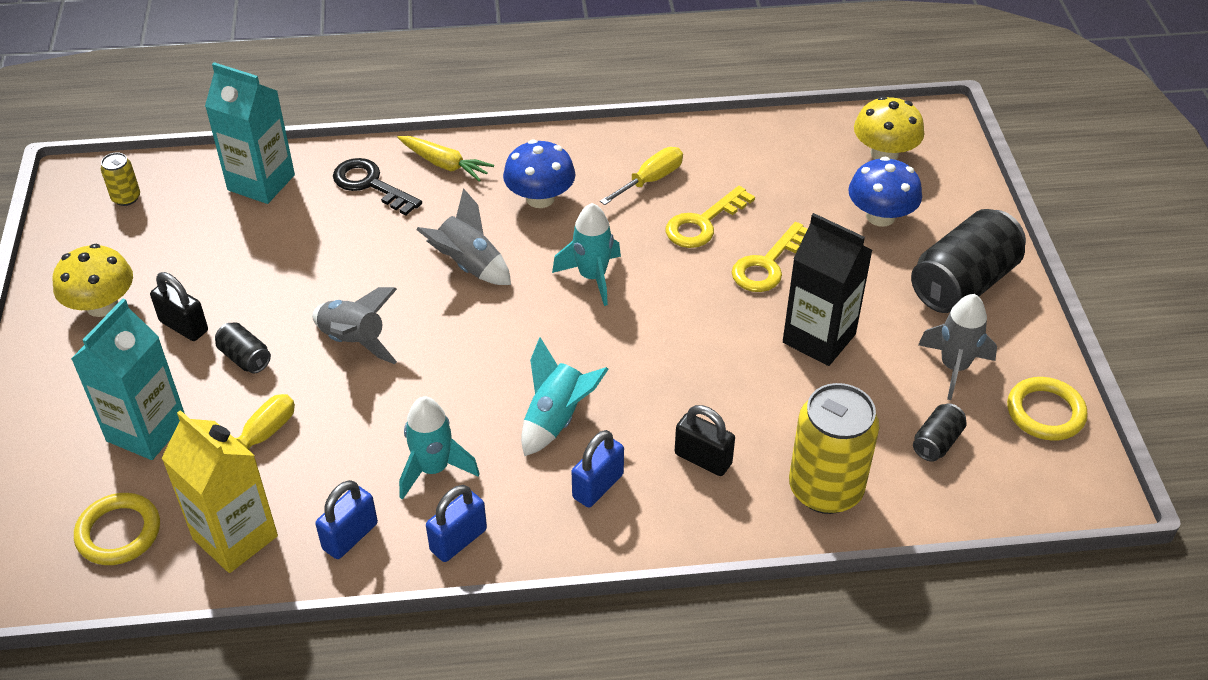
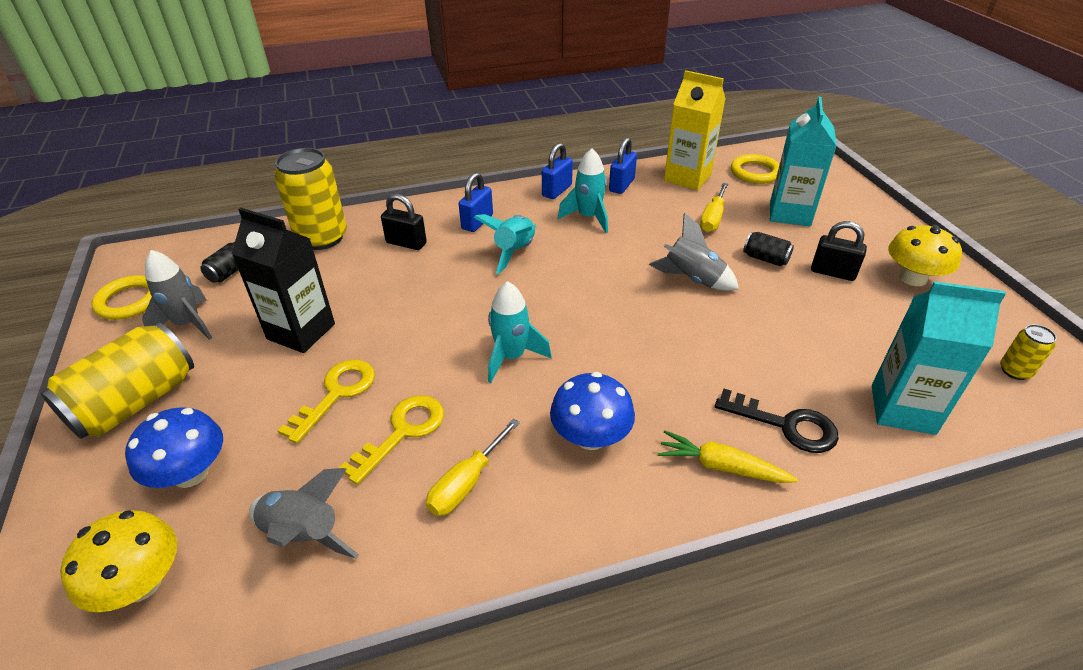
camera: 170 degrees right, 5 degrees down
grey rocket [416,188,511,285] -> grey rocket moved to [249,468,359,559]
black can [911,209,1026,313] -> yellow can [41,322,194,439]

